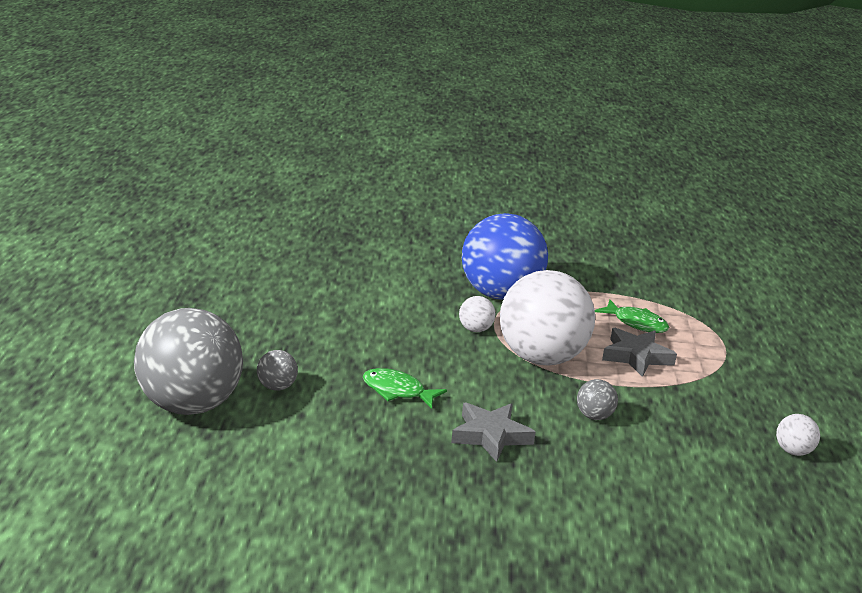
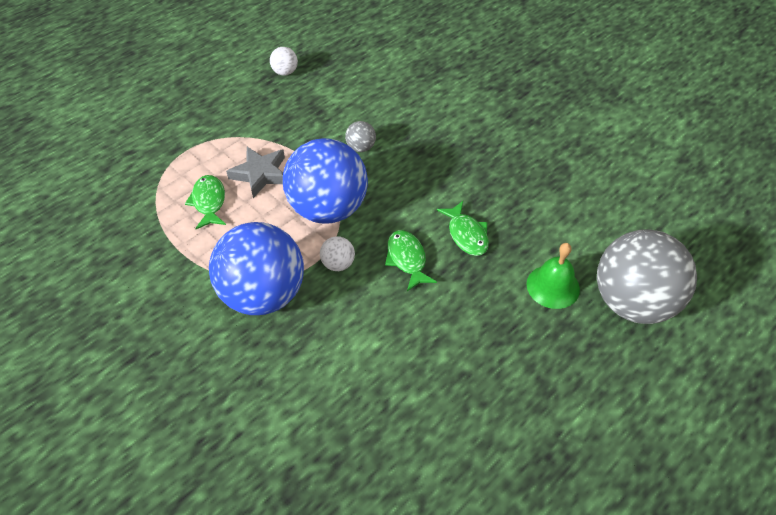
camera: 135 degrees left, 25 degrees up
grey ball [257,350,298,391] -> green bell [527,243,580,309]
grey star [451,402,536,462] -> none
white ball [500,270,595,366] -> blue ball [283,138,368,224]
none -> green fish [385,230,437,291]

